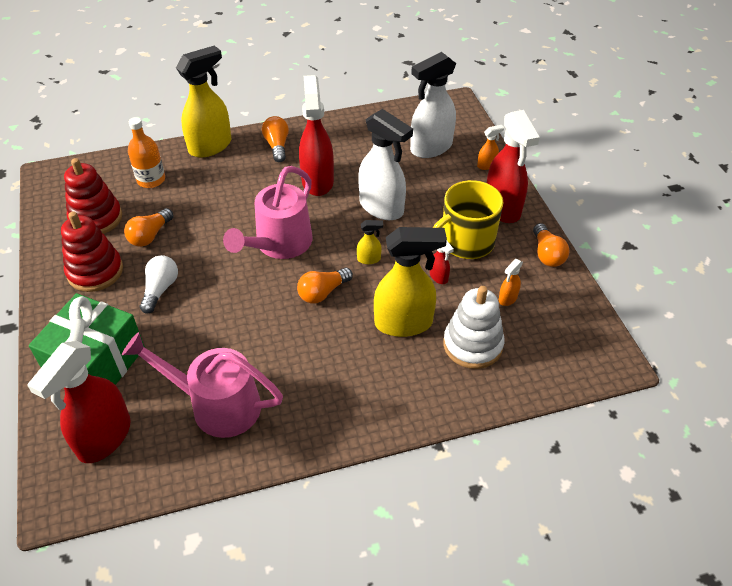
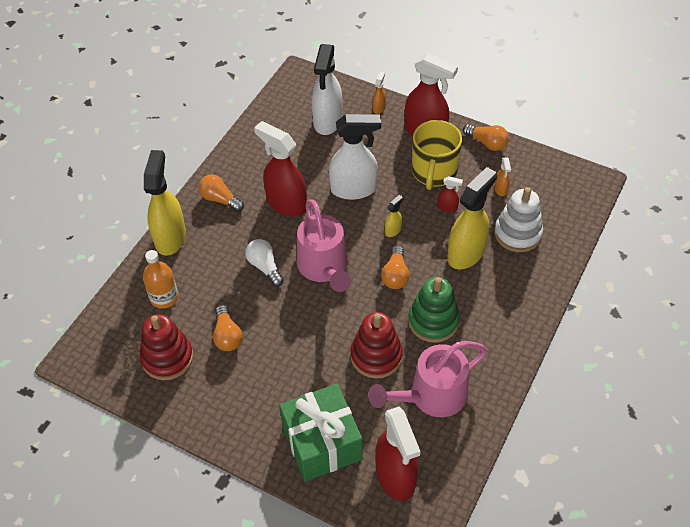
camera: 45 degrees left, 5 degrees up
red stacking toy [61,211,123,292] -> red stacking toy moved to [350,312,403,379]
white light bulb [140,255,178,314] -> white light bulb moved to [245,239,284,286]
none -> green stacking toy [408,277,460,343]

